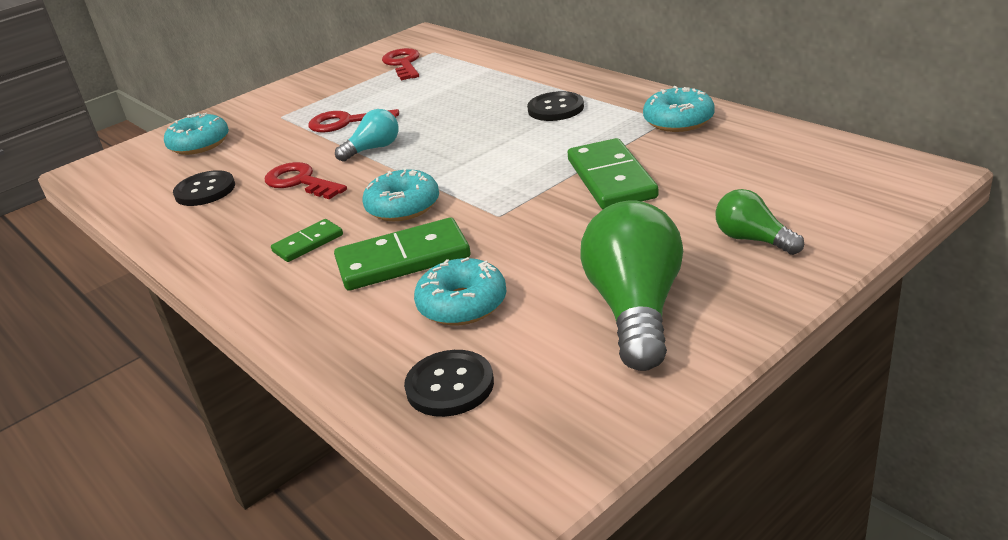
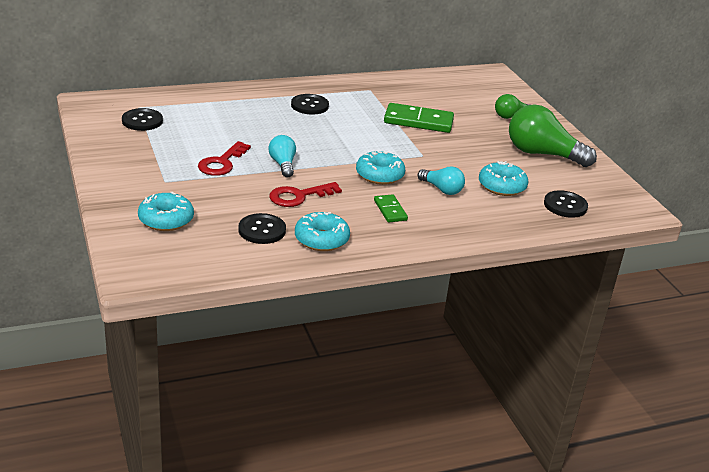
camera: 75 degrees left, 0 degrees up
green domino [334,217,470,290] -> turquoise light bulb [418,167,465,195]
red key [382,48,420,81] -> black button [122,108,163,131]
turquoise donut [643,86,715,132] -> turquoise donut moved to [295,212,350,251]

